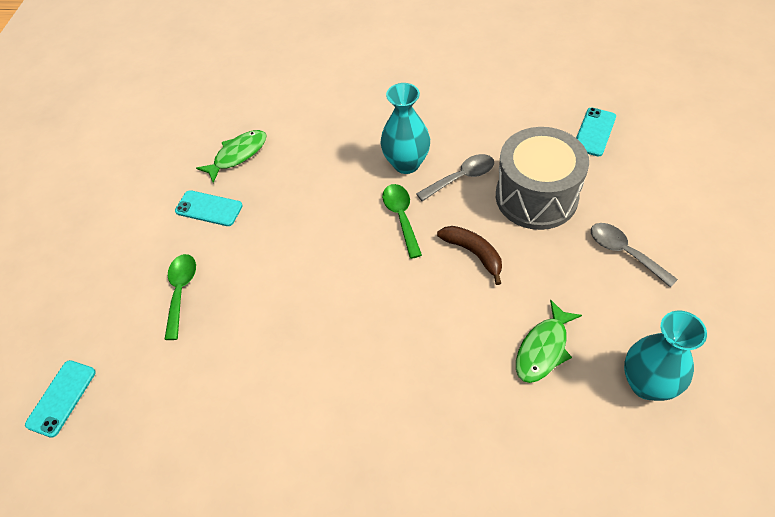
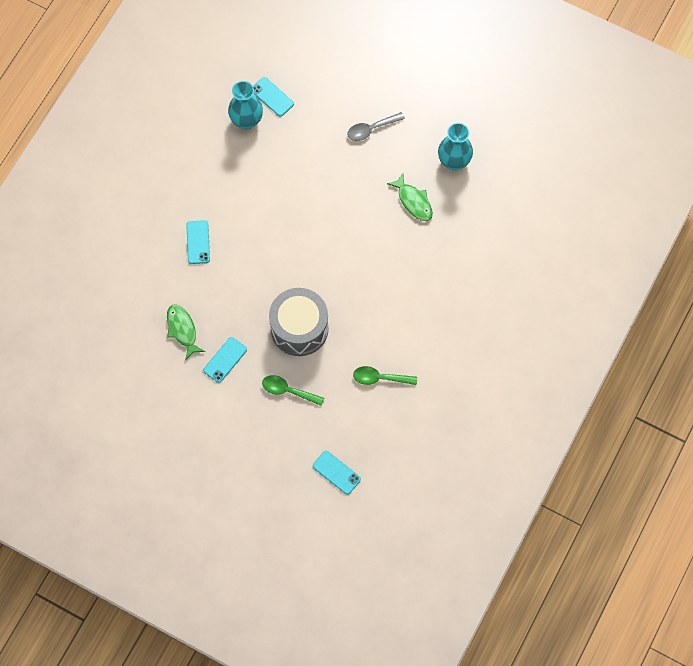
camera: 75 degrees left, 15 degrees up
turquoise vase [380,83,430,174] -> turquoise vase moved to [228,81,263,129]
green spoon [382,184,422,259] -> green spoon moved to [353,366,417,385]
grey spoon [416,154,494,201] -> none
brown banana [437,226,502,285] -> none
grey drum [496,127,589,230] -> grey drum moved to [269,288,328,356]
none -> turquoise phone [186,220,210,264]

